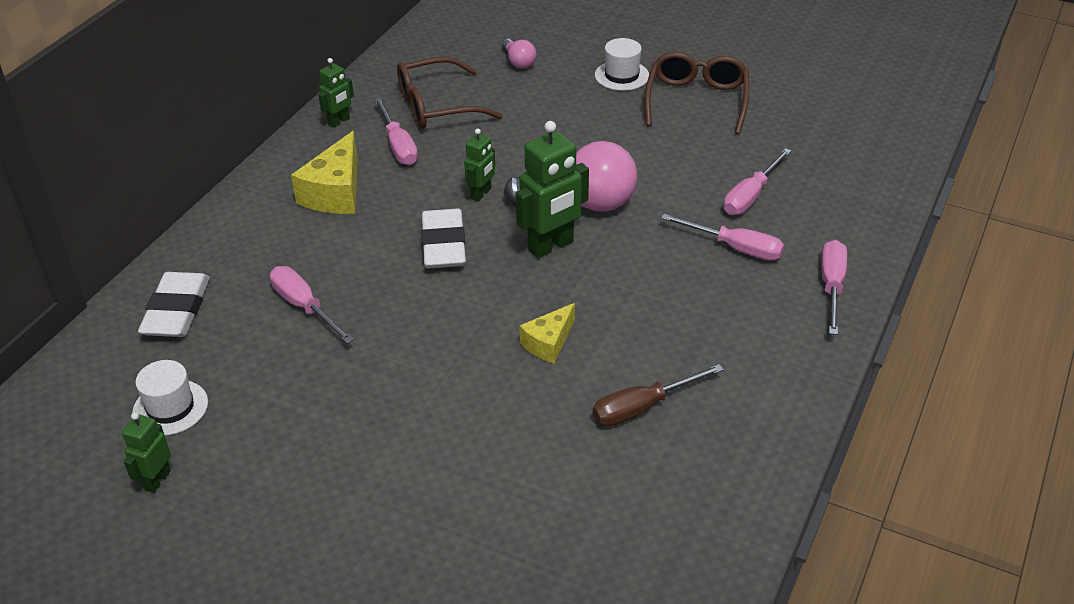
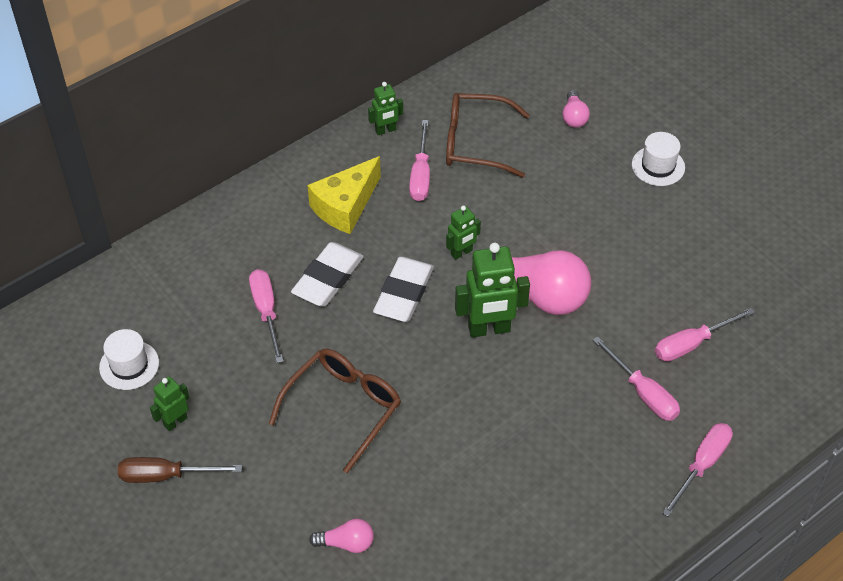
camera: 25 degrees right, 10 degrees up
green robot [122,412,171,493] -> green robot moved to [150,376,189,431]
white eraser [138,272,210,337] -> white eraser moved to [291,242,364,306]
yellow cheese [519,303,575,363] -> none
brown screwdriver [593,364,724,426] -> brown screwdriver moved to [118,457,242,483]
brown glasses [645,52,749,134] -> brown glasses moved to [269,349,401,473]
none -> pink light bulb [309,519,374,553]

